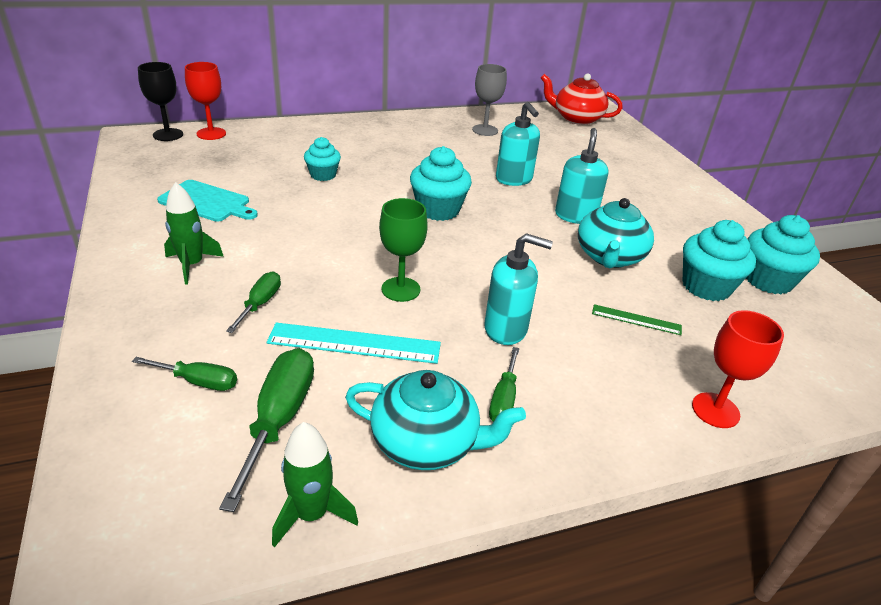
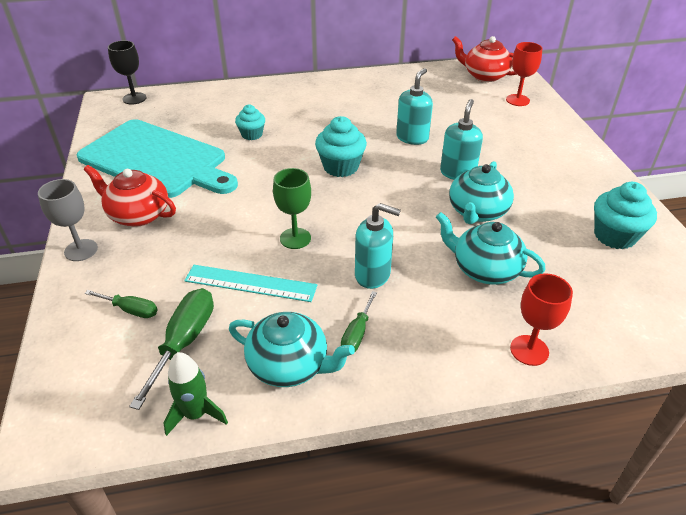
camera: 10 degrees right, 5 degrees up
turquoise cutting board [157,180,258,222] -> turquoise cutting board [77,119,238,198], size x2.11
green rocket [164,182,224,285] -> red teapot [84,165,176,227]
red goblet [185,62,226,140] -> red goblet moved to [506,42,543,106]
green screwdriver [226,272,281,333] -> none
grey goblet [472,64,507,136] -> grey goblet moved to [38,179,98,261]
turquoise soap dispenser [496,102,540,186] -> turquoise soap dispenser turned 135 degrees counterclockwise [396,68,433,145]
green ruler [592,304,682,335] -> turquoise teapot [436,212,546,285]
turquoise cupcake [683,220,756,301] -> none

